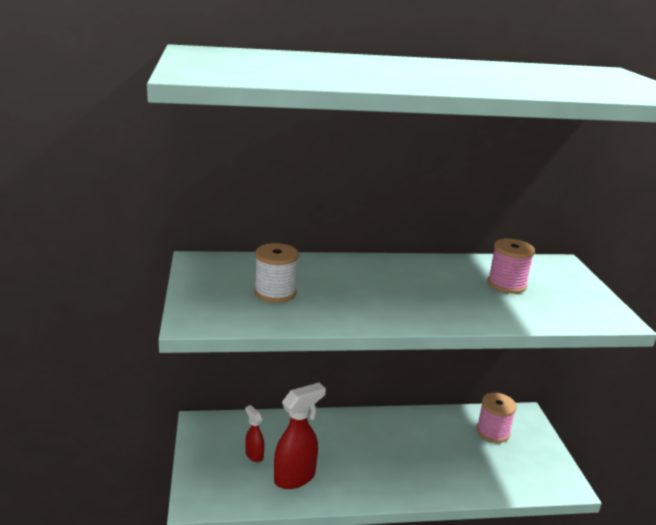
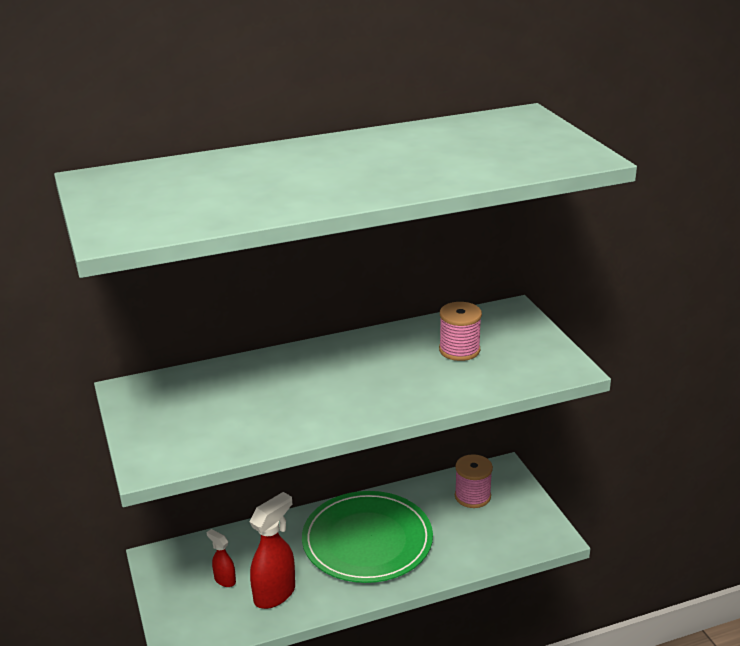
camera: 10 degrees left, 5 degrees up
white spool [254,243,299,303] -> none
none -> green plate [302,491,433,583]

